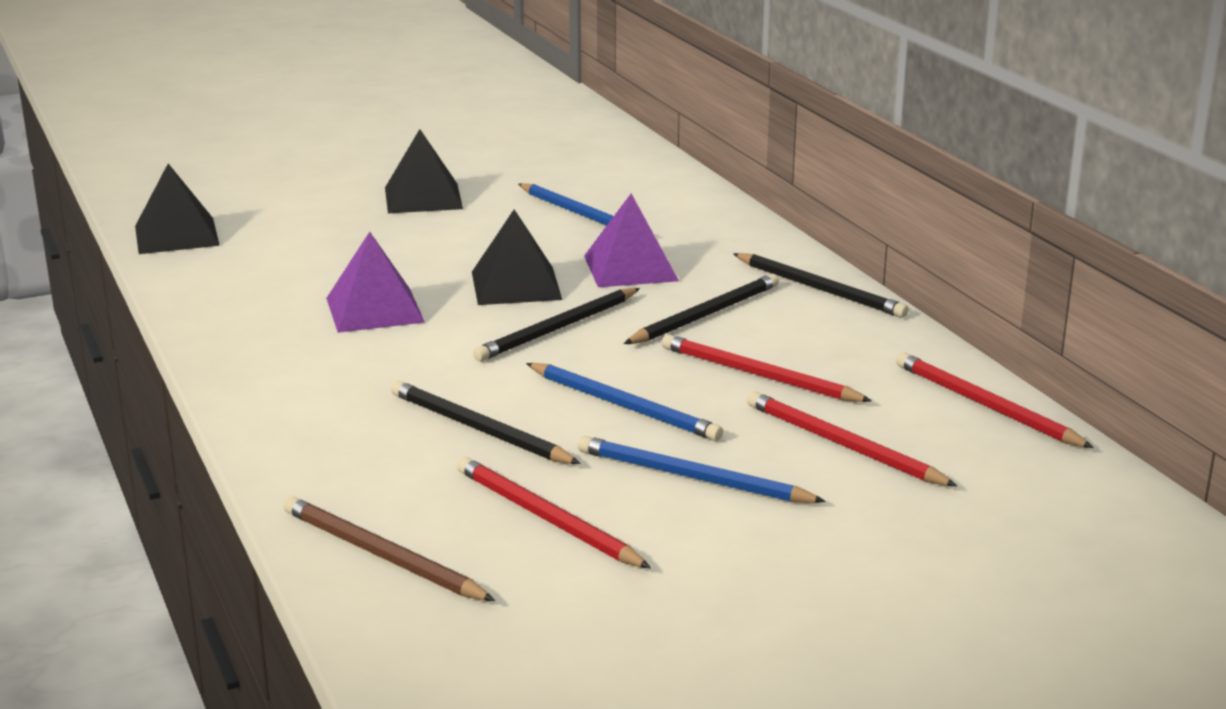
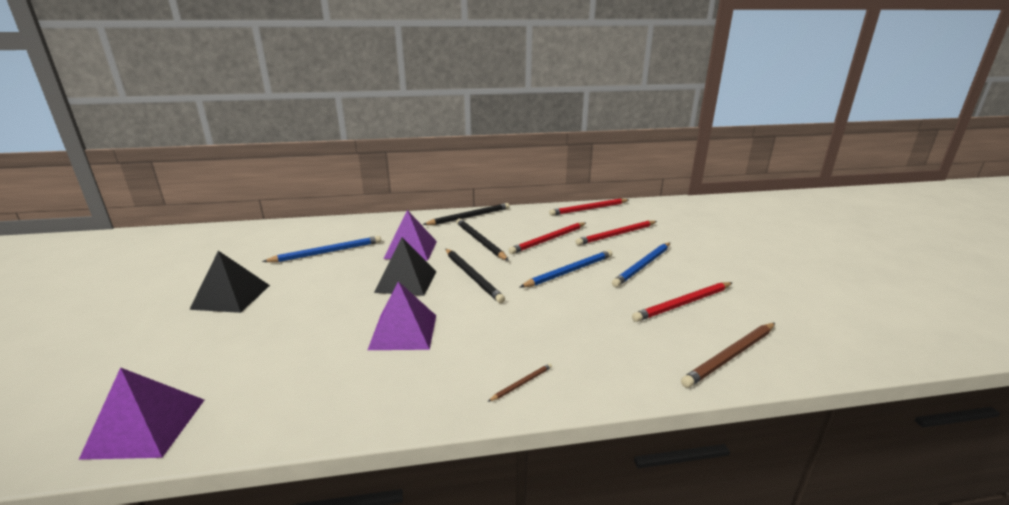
camera: 75 degrees left, 0 degrees up
black pyramid [135,164,220,254] -> purple pyramid [79,367,204,460]
black pencil [391,381,581,464] -> none
none -> brown pencil [488,363,552,402]

